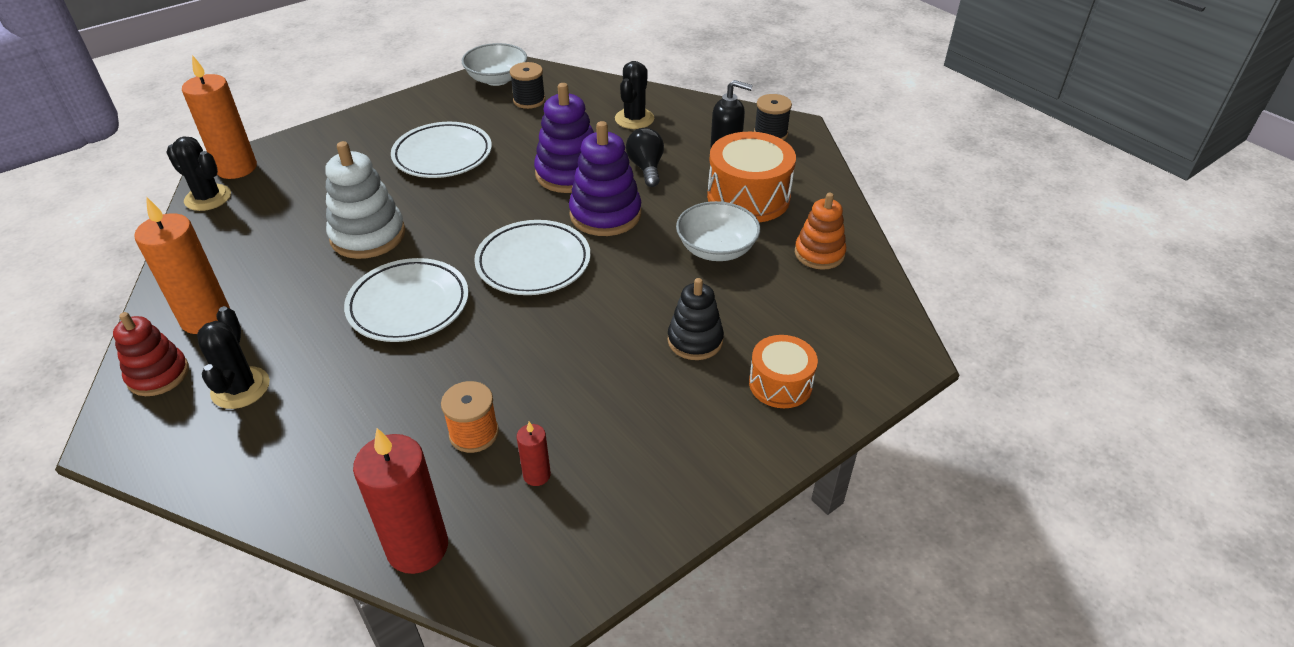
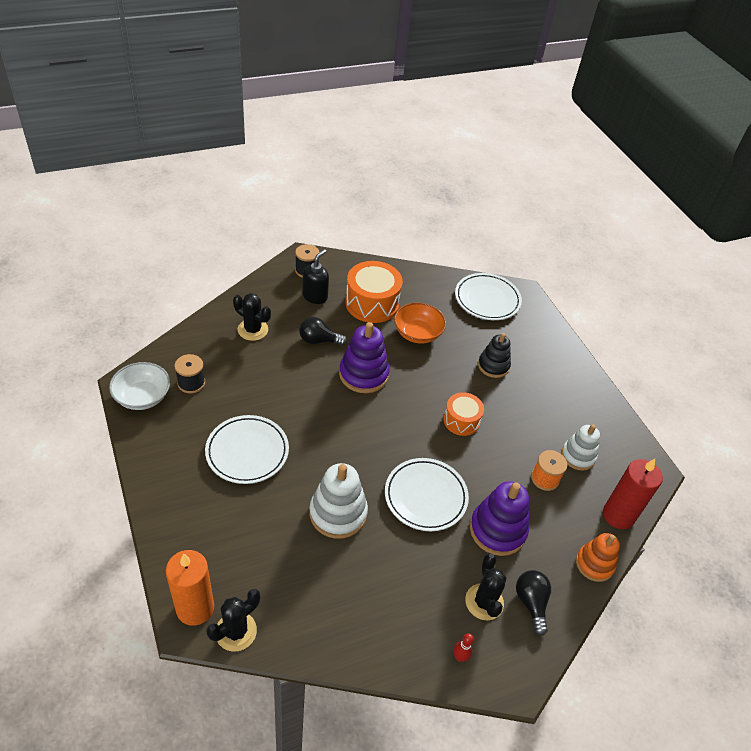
camera: 80 degrees left, 5 degrees up
red stacking toy [113,312,189,396] -> red bowling pin [454,633,474,662]
orange candle [134,197,230,334] -> none
black cactus [197,306,270,409] -> black cactus turned 75 degrees clockwise [465,553,506,620]
white plate [474,220,591,295] -> white plate moved to [455,273,522,320]
red candle [517,422,551,486] -> white stacking toy [561,424,600,471]
purple stacking toy [534,83,594,193] -> purple stacking toy moved to [470,481,529,556]
white bowl [676,201,760,261] -> orange bowl [394,303,446,344]
orange drum [749,335,818,408] -> orange drum moved to [443,392,484,436]
orange stacking toy [795,193,846,270] -> orange stacking toy moved to [576,533,620,582]
none -> black light bulb [516,570,551,636]

